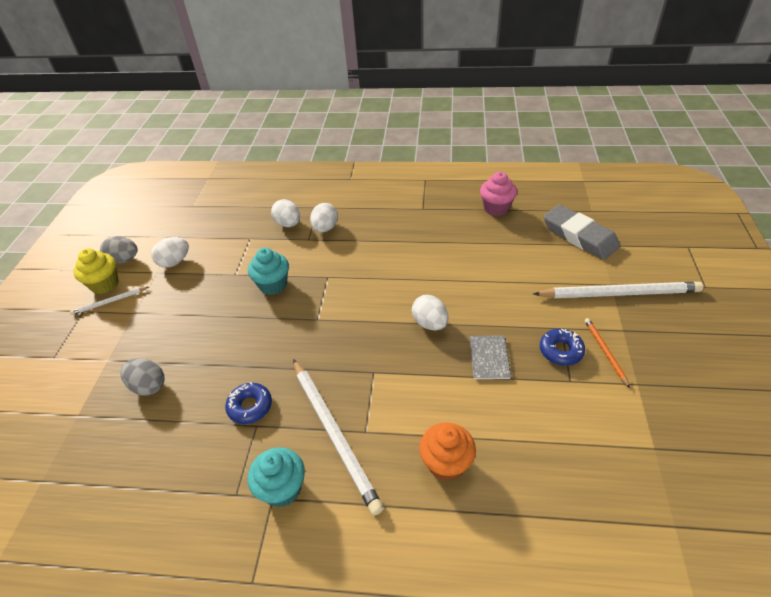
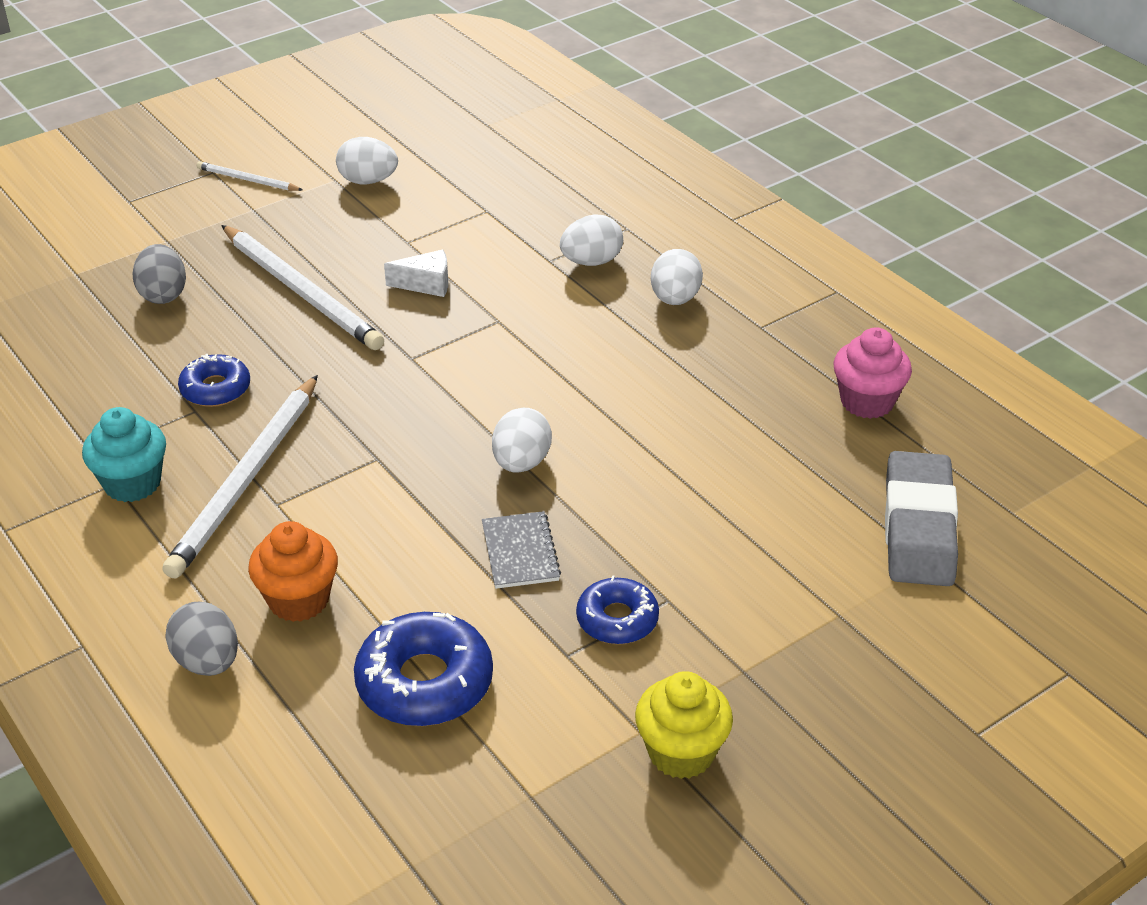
camera: 45 degrees right, 5 degrees down
yellow cupcake [73,248,119,294] -> yellow cupcake moved to [635,671,733,779]
grey egg [100,236,138,264] -> grey egg moved to [165,602,238,676]
turquoise cupcake [248,248,289,295] -> white cheese [384,250,448,297]
white egg [271,199,300,227] -> white egg moved to [651,249,703,305]
grey notebook [469,335,512,379] -> grey notebook turned 60 degrees counterclockwise [482,511,561,589]
white pencil [533,282,703,298] -> white pencil moved to [221,225,384,350]
orange pencil [585,318,630,388] -> none
none -> blue donut [354,612,493,726]

